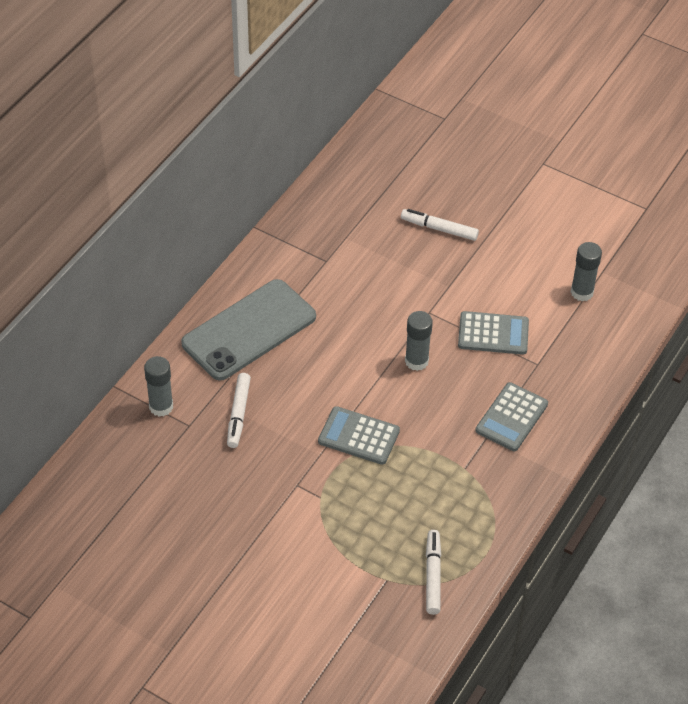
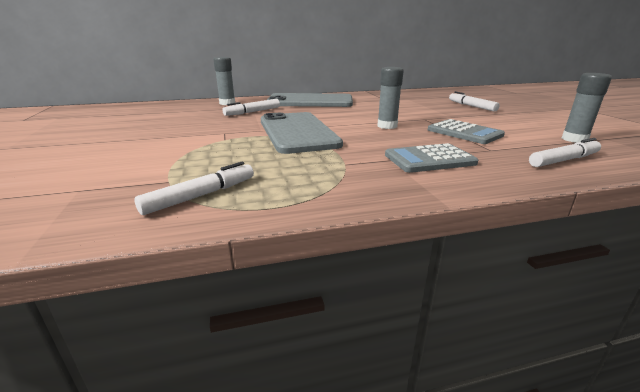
camera: 45 degrees right, 25 degrees down
grey calculator [318,406,400,465] -> grey phone [261,112,343,154]
none -> white marker [529,138,601,167]

